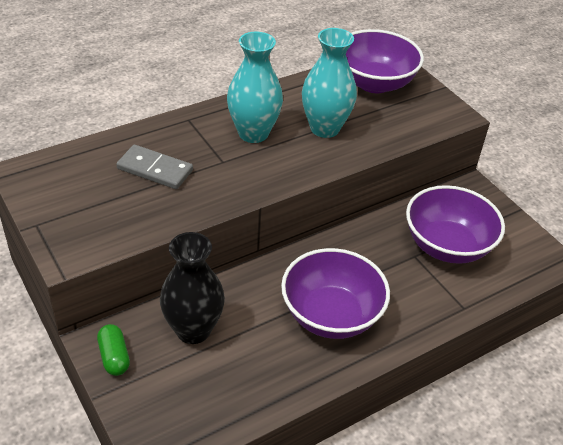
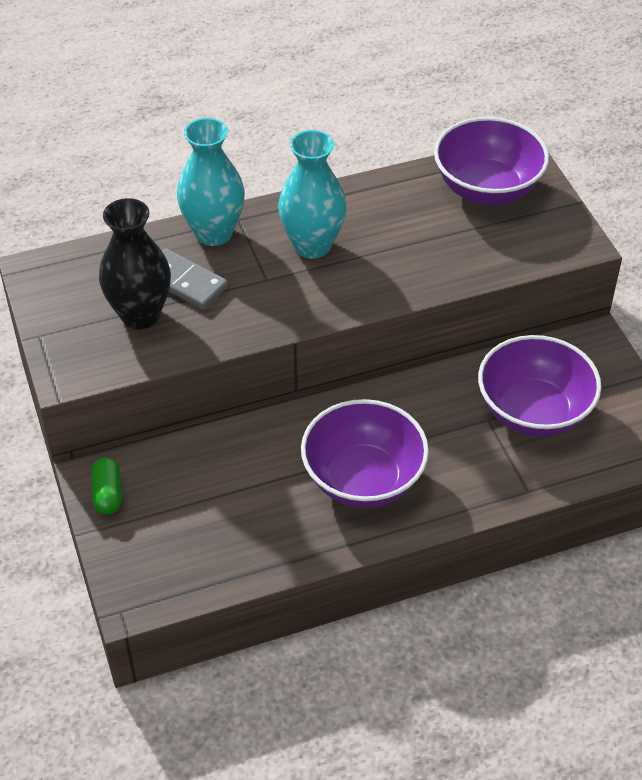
camera: 15 degrees right, 5 degrees up
black vase [160,232,225,344] -> black vase moved to [99,198,171,329]
turquoise vase [302,28,357,138] -> turquoise vase moved to [177,118,245,246]

